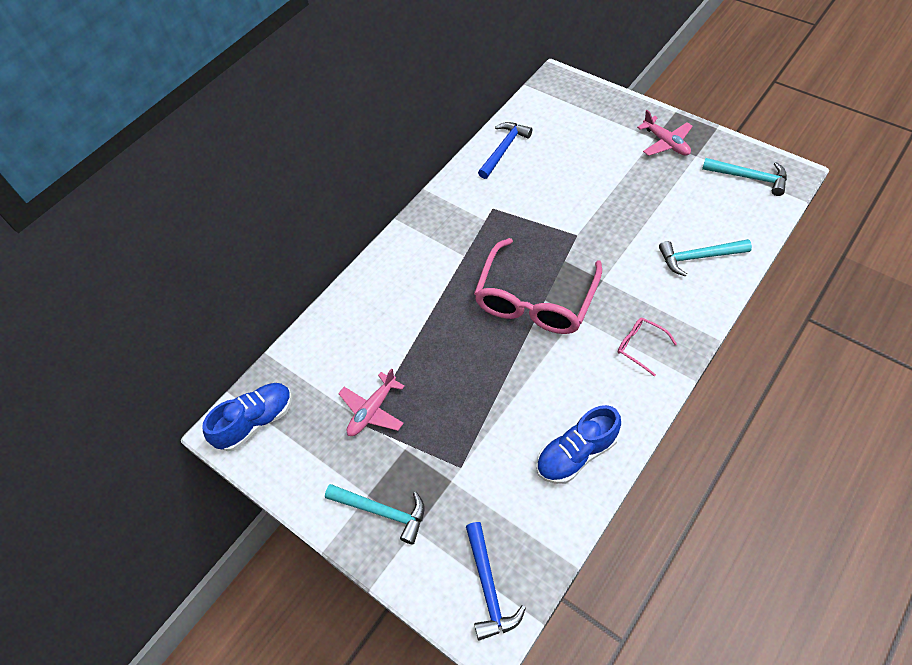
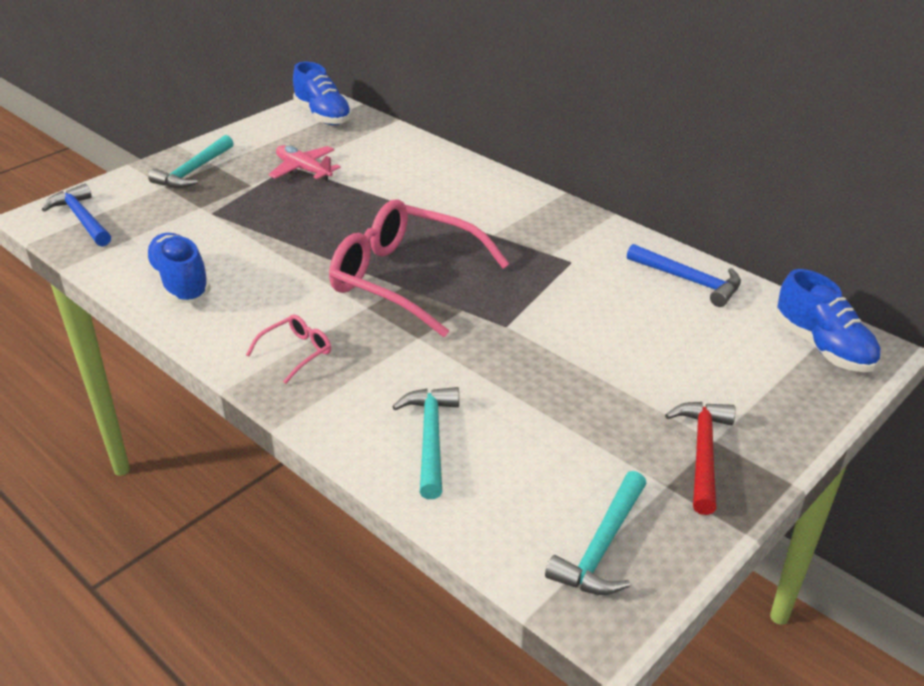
camera: 90 degrees right, 20 degrees down
blue hammer [466,522,526,641] -> blue hammer turned 60 degrees clockwise [42,184,111,247]
pink plane [637,110,693,156] -> red hammer [665,402,736,515]
none -> blue shoe [776,269,881,372]

